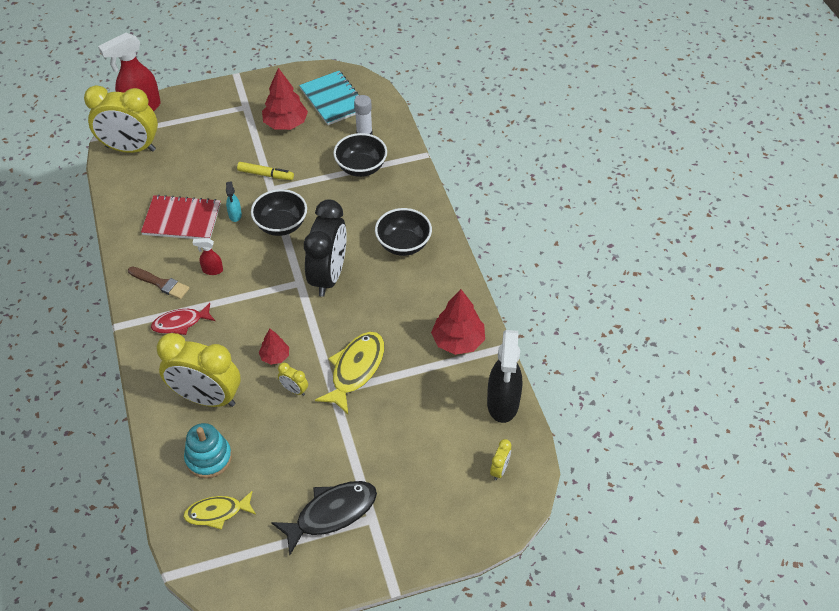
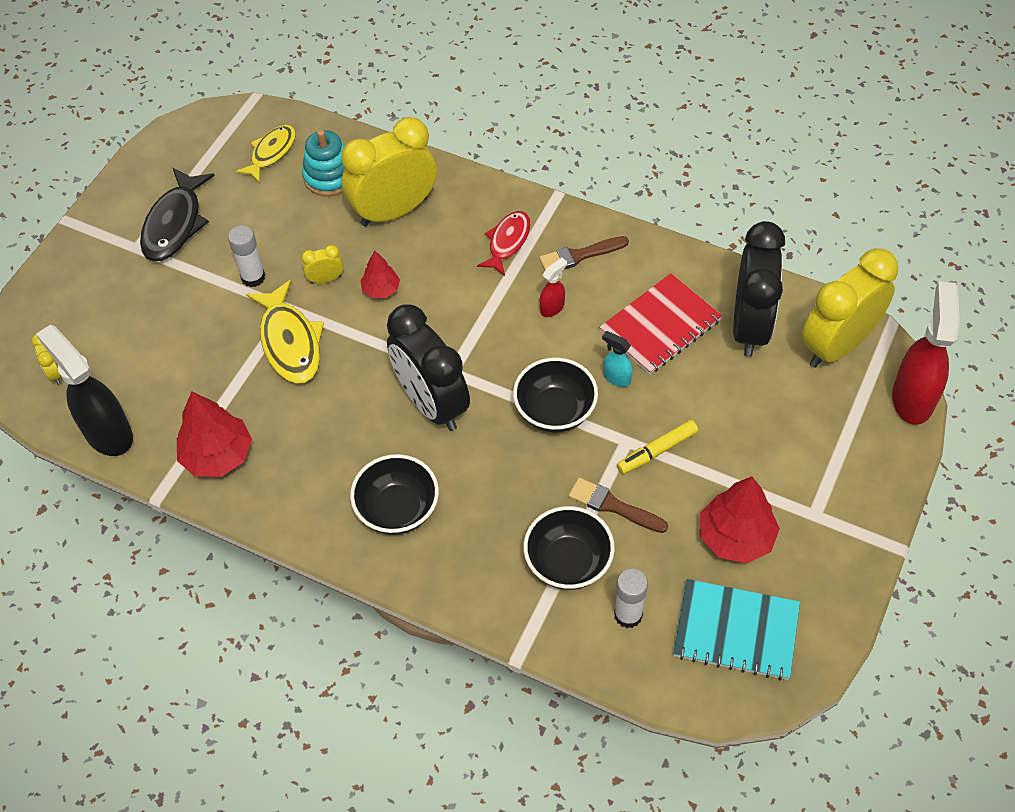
camera: 135 degrees right, 5 degrees up
none -> white glue stick [228,225,265,287]
none -> brown brush [569,478,668,533]
none -> black clock [733,221,785,357]

